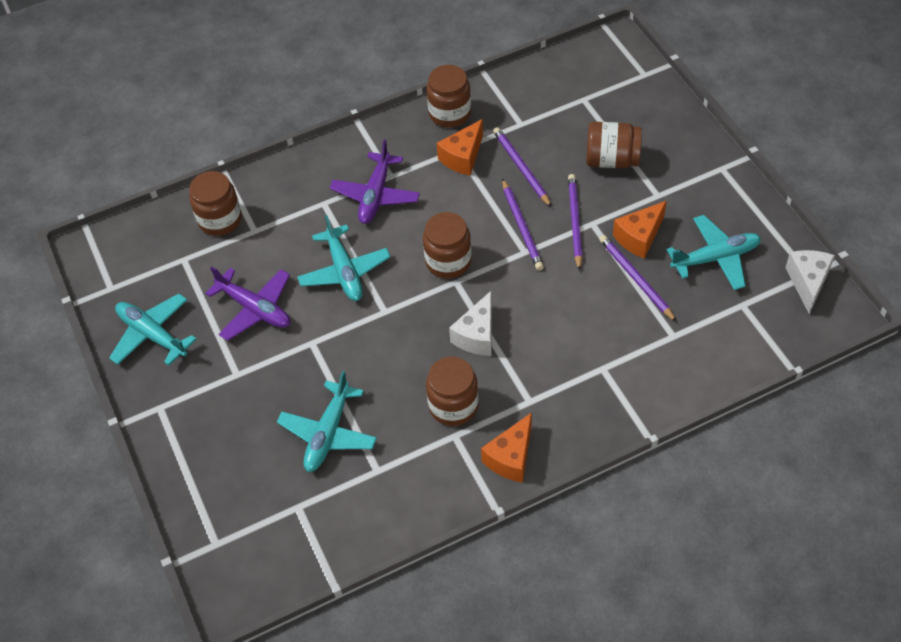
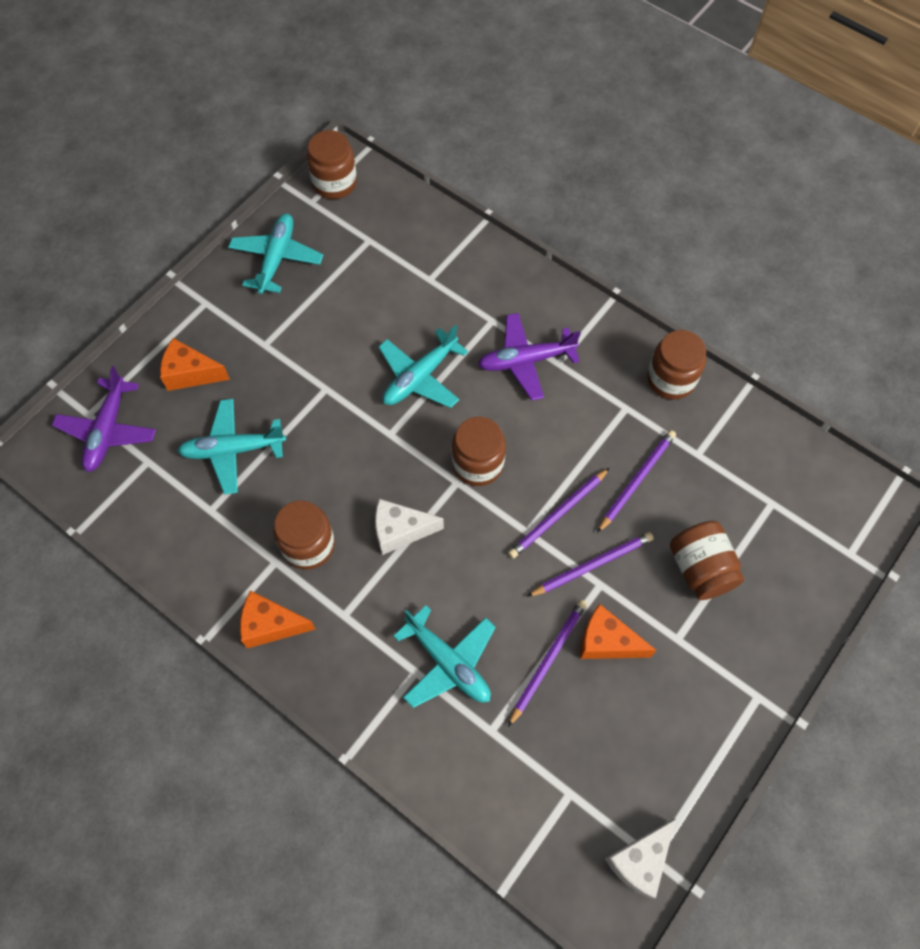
camera: 60 degrees right, 10 degrees up
brown jar [189,171,242,236] -> brown jar moved to [307,130,357,199]
purple plane [205,266,290,341] -> purple plane moved to [52,366,156,472]
orange cheese [437,119,483,176] -> orange cheese moved to [160,338,230,391]
turquoise plane [667,215,761,290] -> turquoise plane moved to [393,605,496,708]
white cheese [785,250,835,314] -> white cheese turned 150 degrees clockwise [605,819,676,899]

